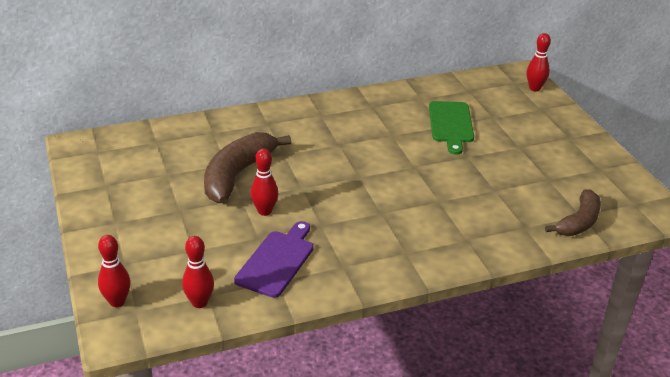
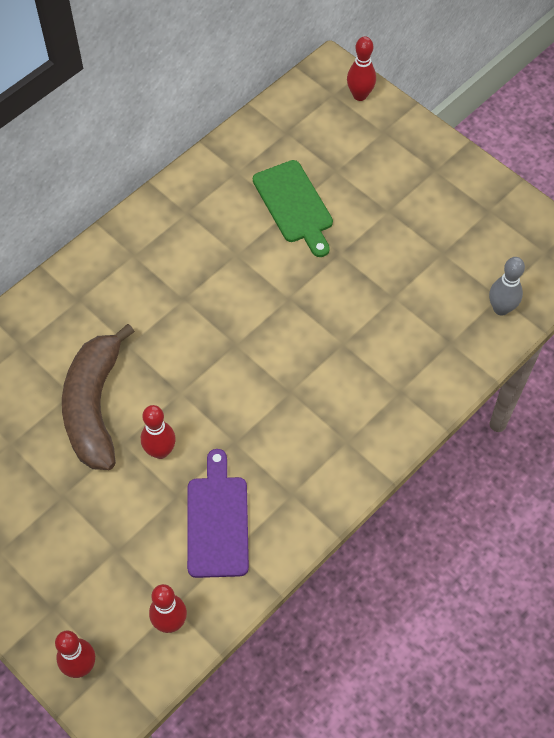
camera: 25 degrees left, 25 degrees up
brown banana [545,189,601,236] -> grey bowling pin [489,257,525,316]

